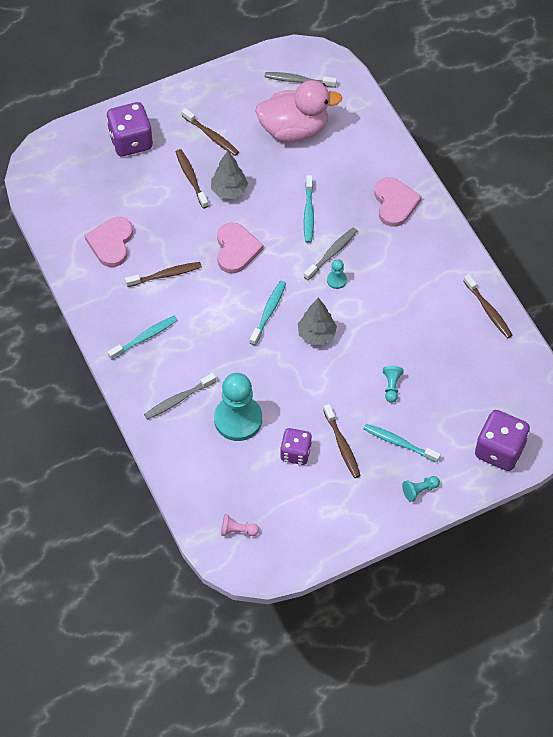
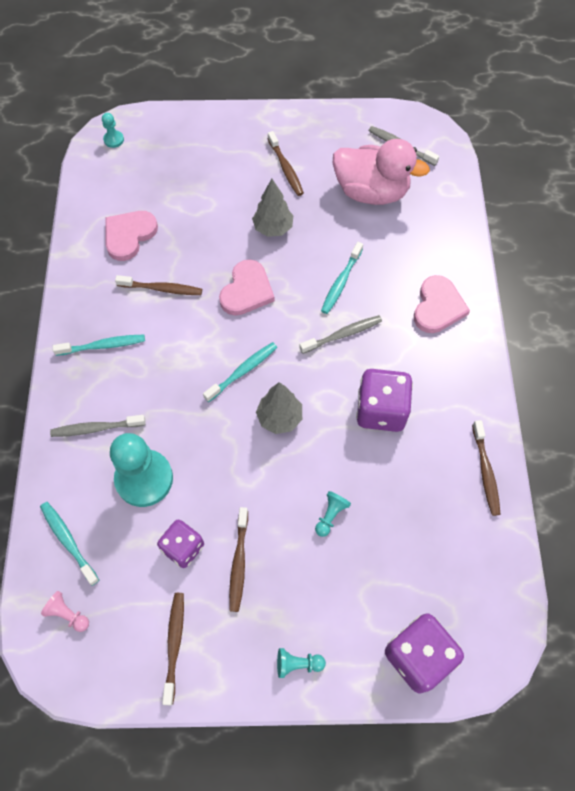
camera: 25 degrees right, 5 degrees up
purple dice [106,102,153,156] -> purple dice moved to [356,369,413,432]
brown toothbrush [176,149,209,209] -> brown toothbrush moved to [162,593,184,705]
turquoise pawn [327,259,347,289] -> turquoise pawn moved to [102,113,124,148]
turquoise toothbrush [363,424,441,463] -> turquoise toothbrush moved to [40,502,99,586]

